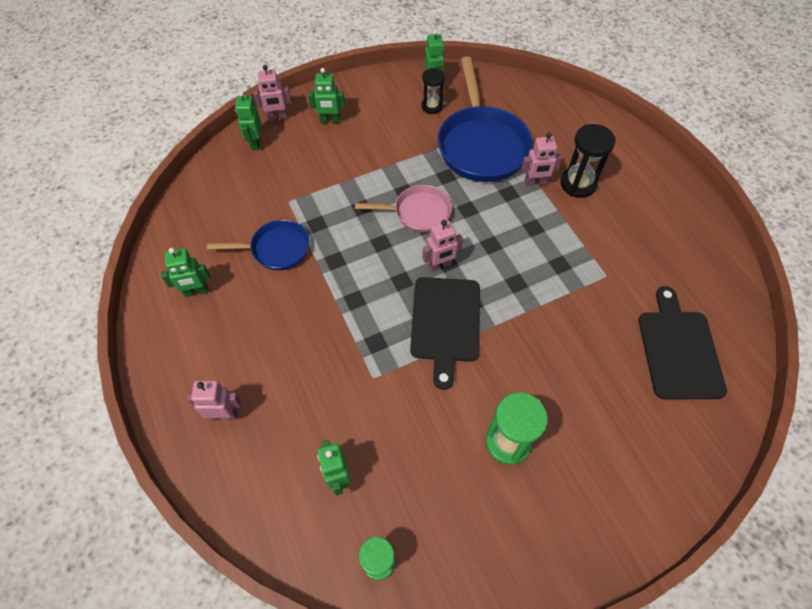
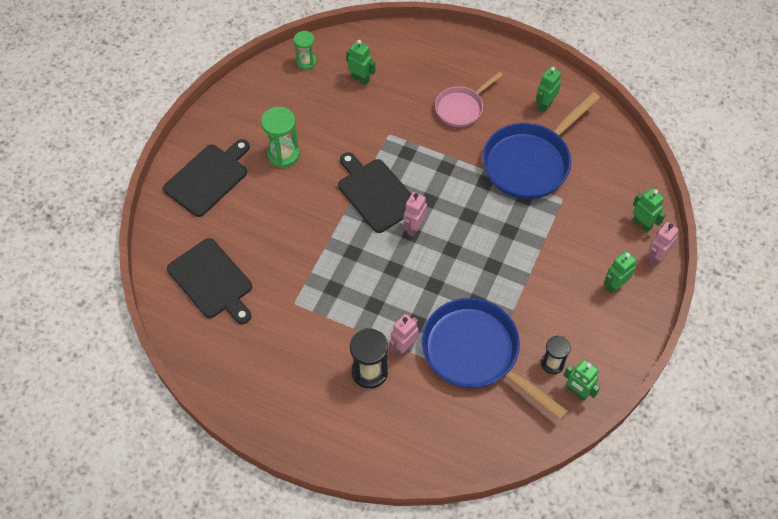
camera: 140 degrees right, 0 degrees up
pink robot [187,381,241,420] -> none
blue pan [207,220,310,270] -> blue pan [482,92,600,199], size x1.77
pink pan [355,185,452,232] -> pink pan moved to [435,72,503,127]
none -> black cutting board [163,139,250,217]

